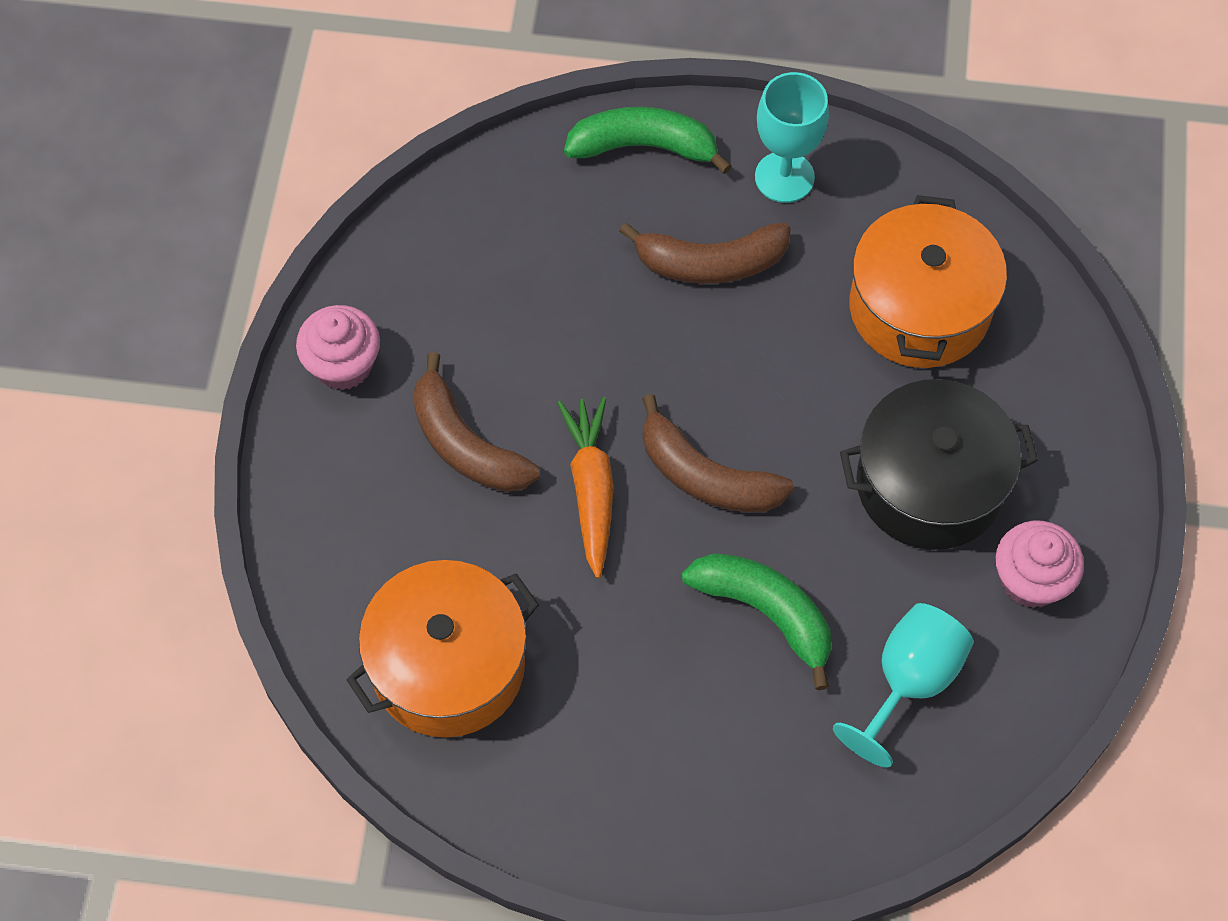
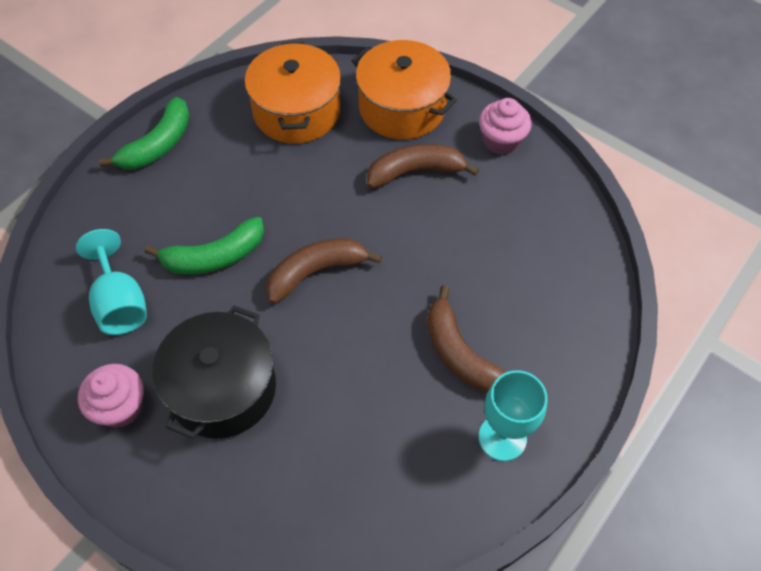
camera: 120 degrees right, 5 degrees down
orange carrot [557,397,614,578] -> none
green banana [564,107,732,174] -> green banana moved to [99,97,190,169]
brown banana [619,222,791,284] -> brown banana turned 60 degrees counterclockwise [427,285,506,393]
orange pot [850,195,1007,368] -> orange pot moved to [351,40,457,140]

